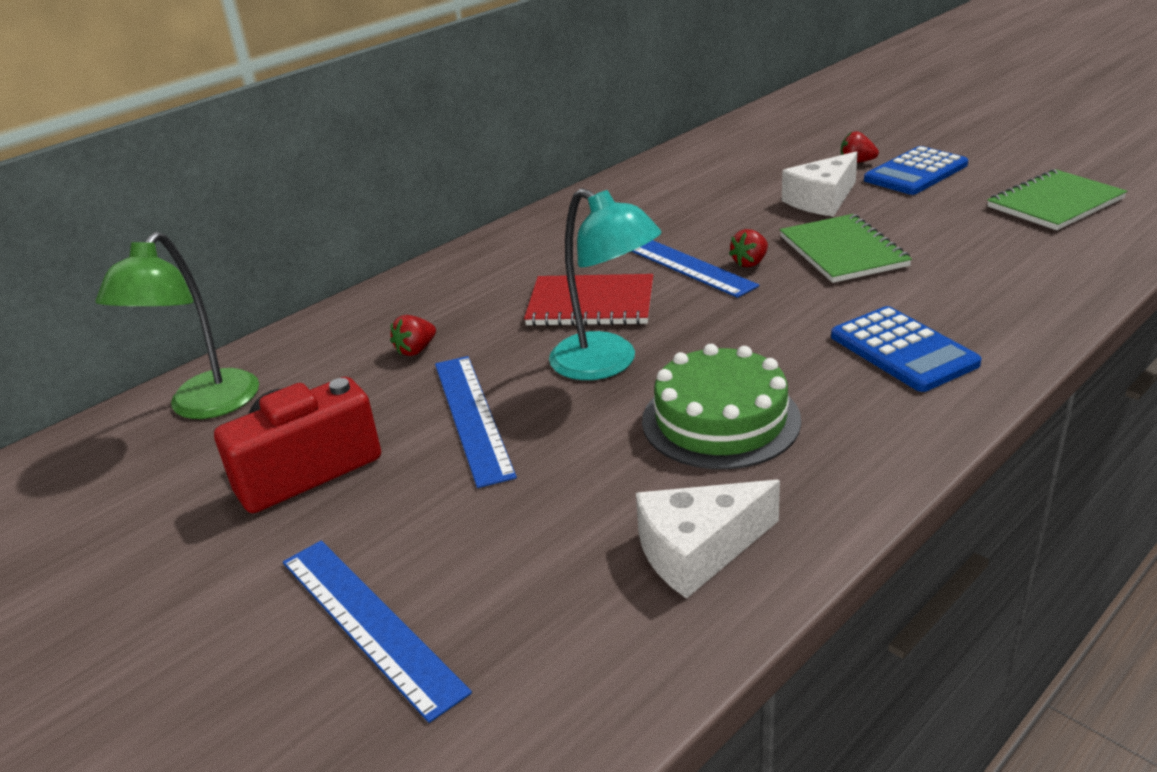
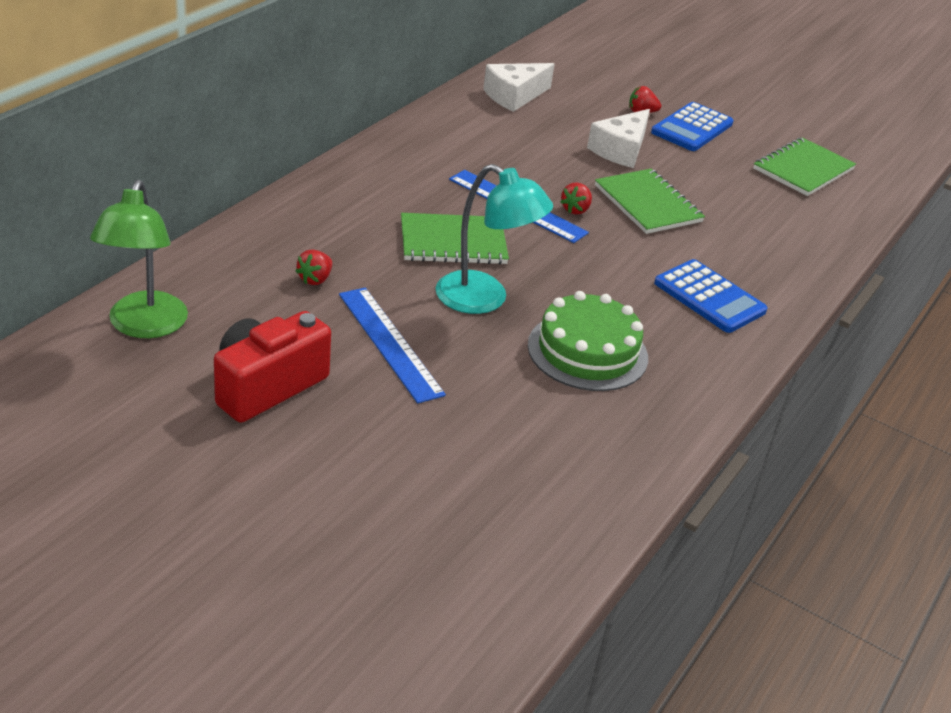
camera: 20 degrees left, 5 degrees up
blue ruler [283,540,472,723] -> none
red notebook [524,274,653,326] -> green notebook [401,213,509,264]
white cheese [636,480,780,599] -> white cheese moved to [483,63,554,112]

